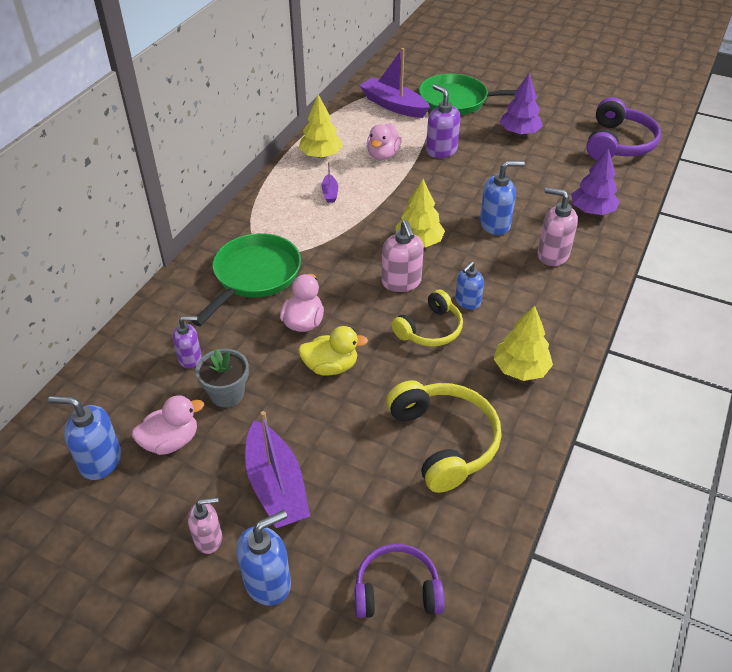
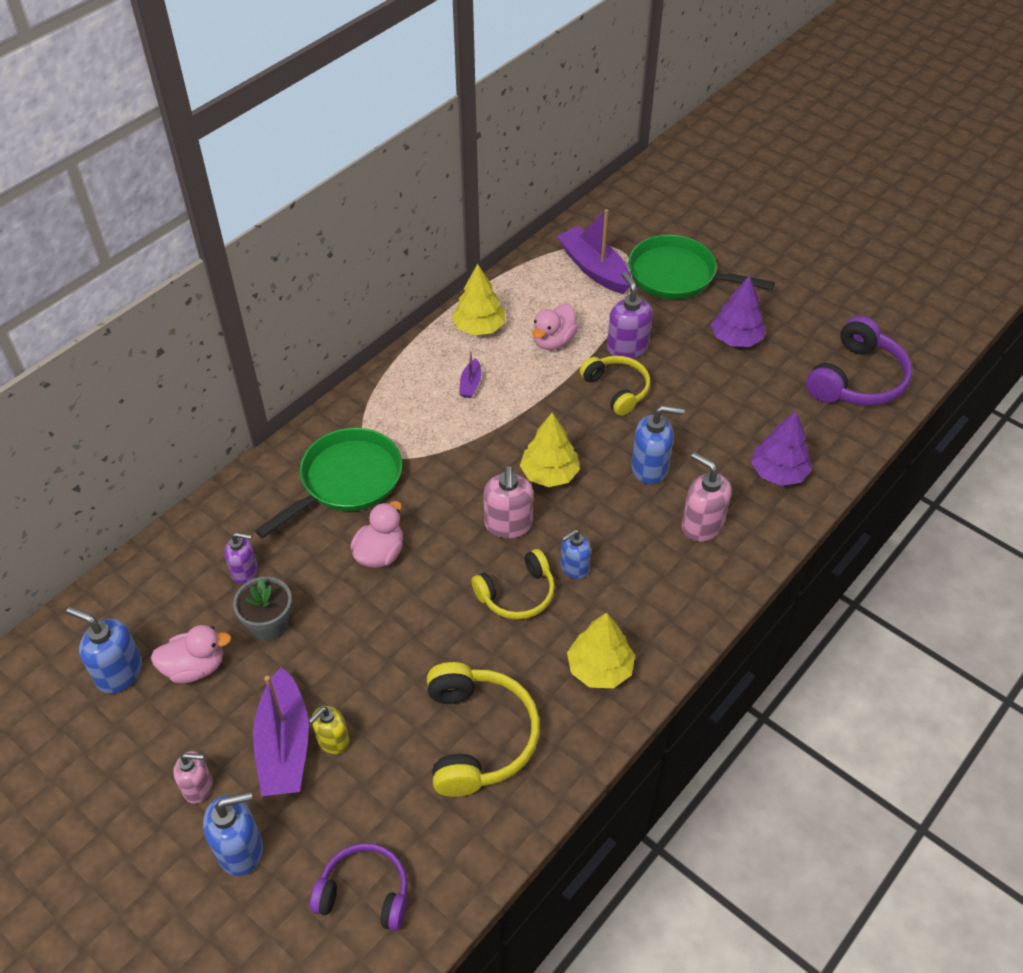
camera: 15 degrees right, 5 degrees up
yellow duck [298,326,368,376] -> none
none -> yellow soap dispenser [308,706,349,754]
none -> yellow headphones [580,356,650,416]

